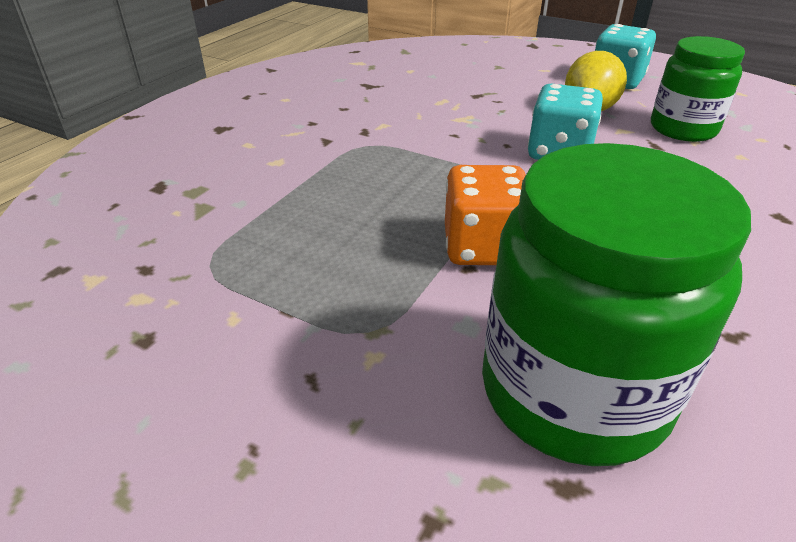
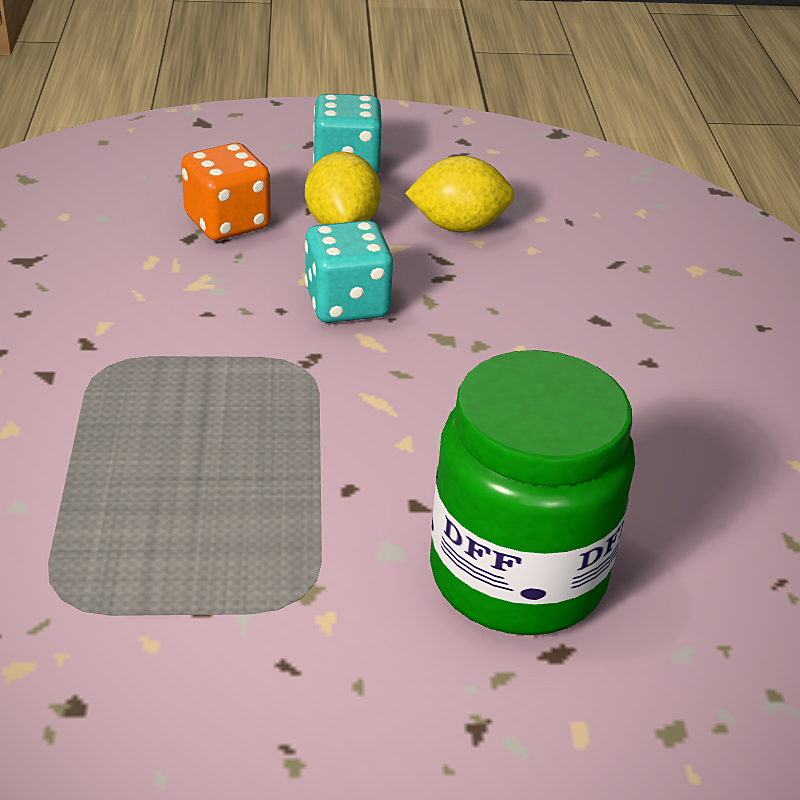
camera: 35 degrees left, 0 degrees up
orange dice [445,165,526,265] -> orange dice moved to [181,143,271,240]
green jar [651,36,745,142] -> yellow lemon [405,156,515,232]

